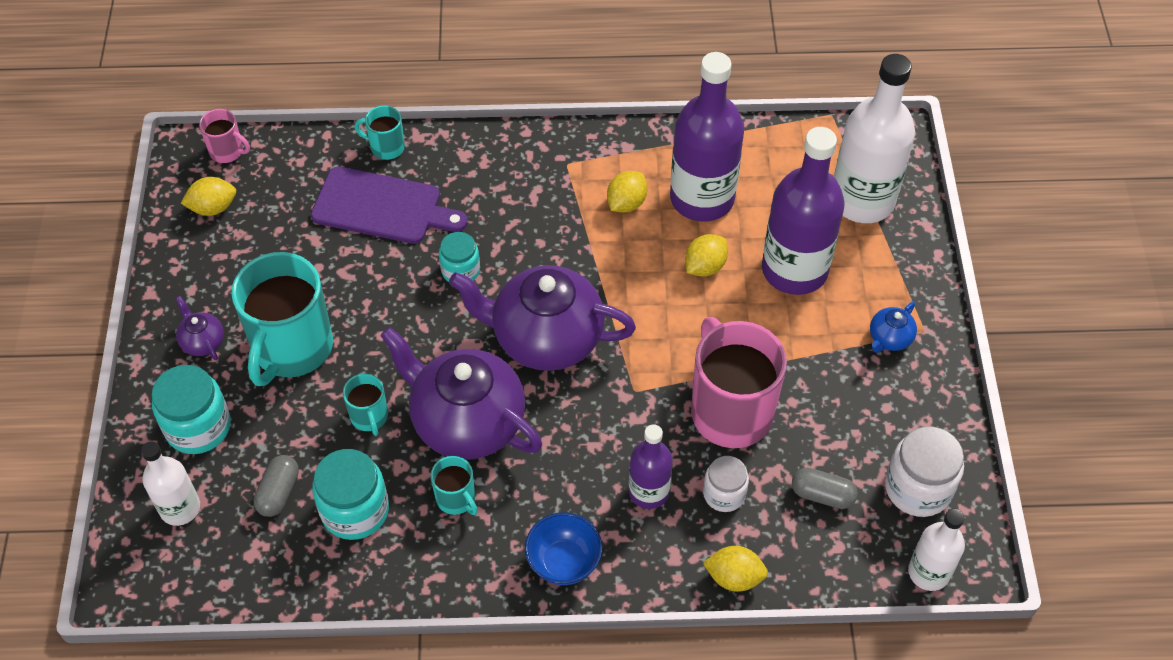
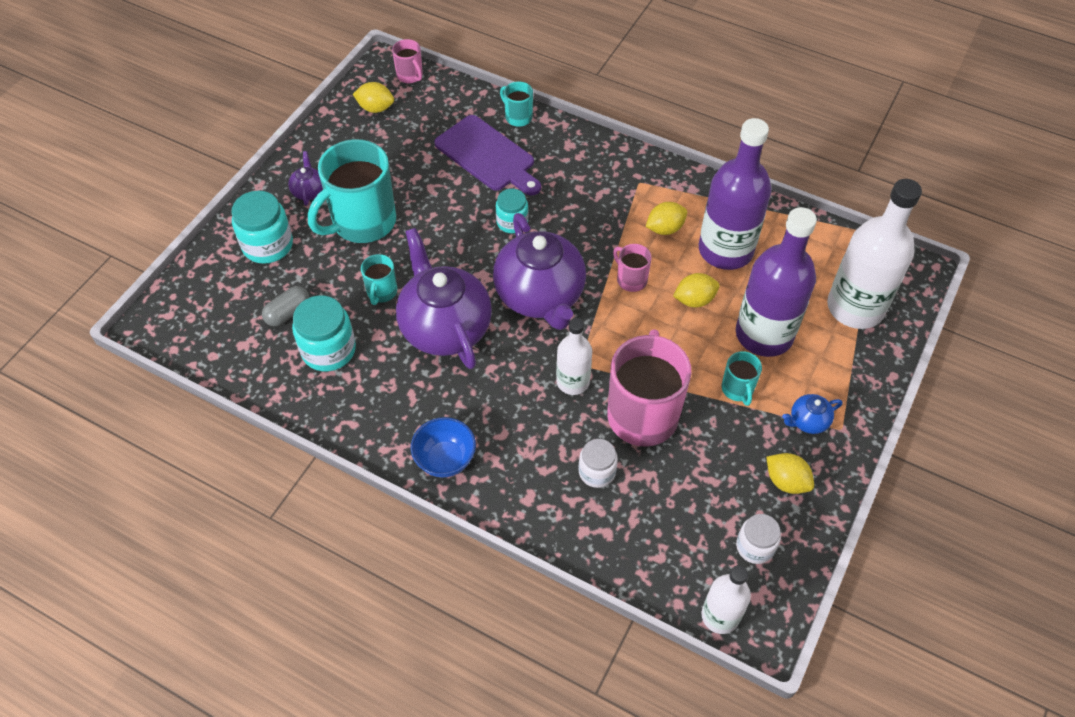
camera: 30 degrees right, 0 degrees up
white bottle [141,442,200,526] -> white bottle moved to [556,318,592,395]
turquoise mug [431,456,478,515] -> turquoise mug moved to [721,351,762,406]
purple teapot [449,265,636,371] -> purple teapot turned 150 degrees counterclockwise [493,213,586,330]
purple bottle [629,424,673,509] -> none
yellow lemon [703,546,768,592] -> yellow lemon moved to [766,453,814,494]
grey capsule [792,468,858,509] -> none
white jar [885,426,964,517] -> white jar [736,514,781,564], size x0.63
none -> pink mug [613,244,652,292]

